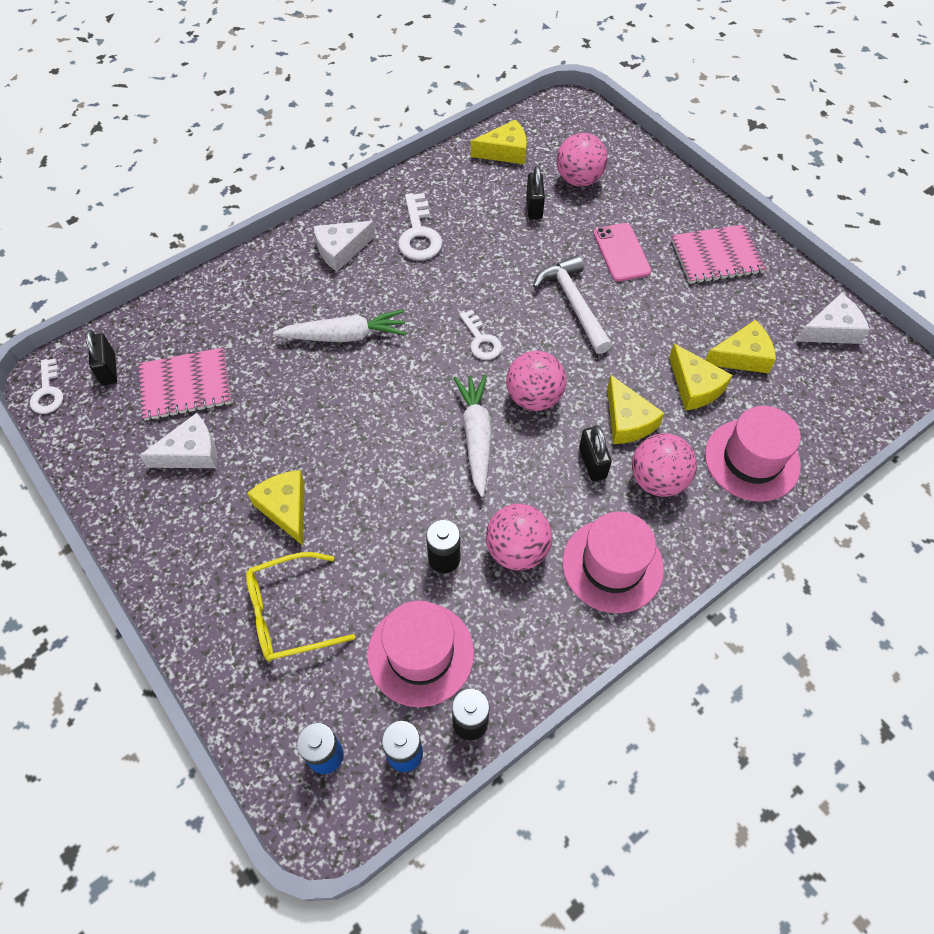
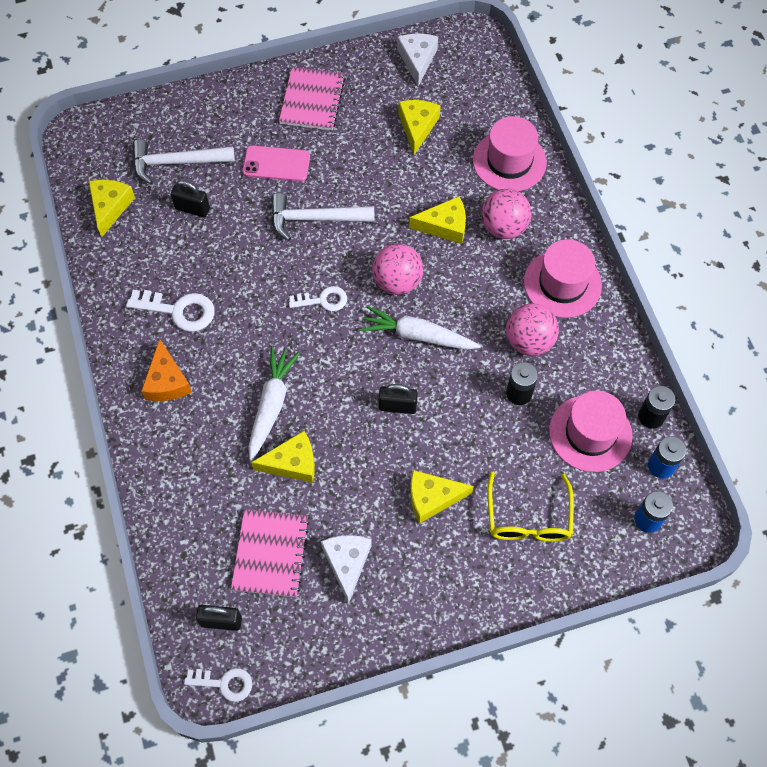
camera: 70 degrees left, 5 degrees up
white cheese [314,221,375,271] -> orange cheese [141,339,192,401]
pink ball [557,133,608,187] -> white hammer [133,139,235,185]
black padlock [579,425,612,481] -> black padlock moved to [379,384,418,414]
yellow cheese [669,344,733,411] -> yellow cheese moved to [251,431,315,483]

